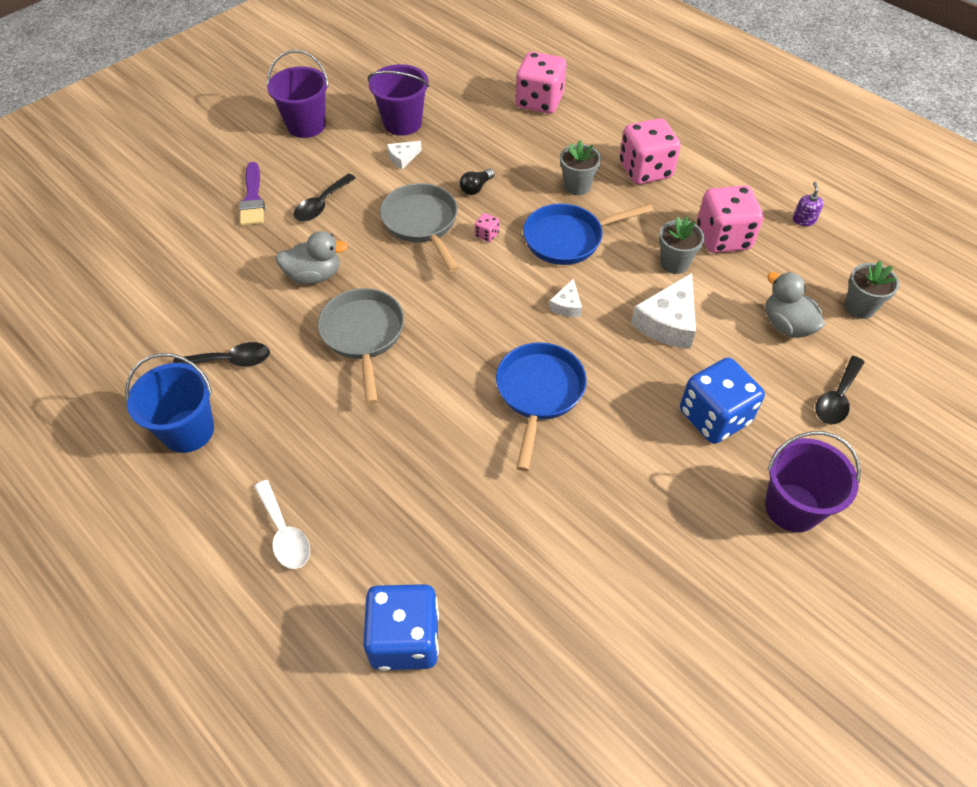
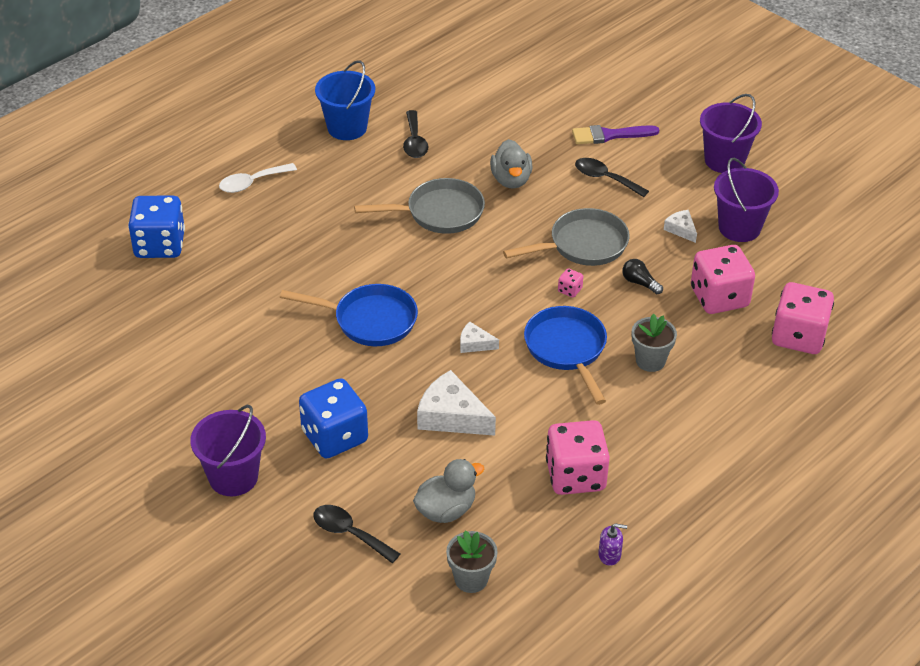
camera: 90 degrees right, 10 degrees down
pink dice [619,118,681,184] -> pink dice moved to [691,245,755,314]
grey flower pot [659,217,705,274] -> none

